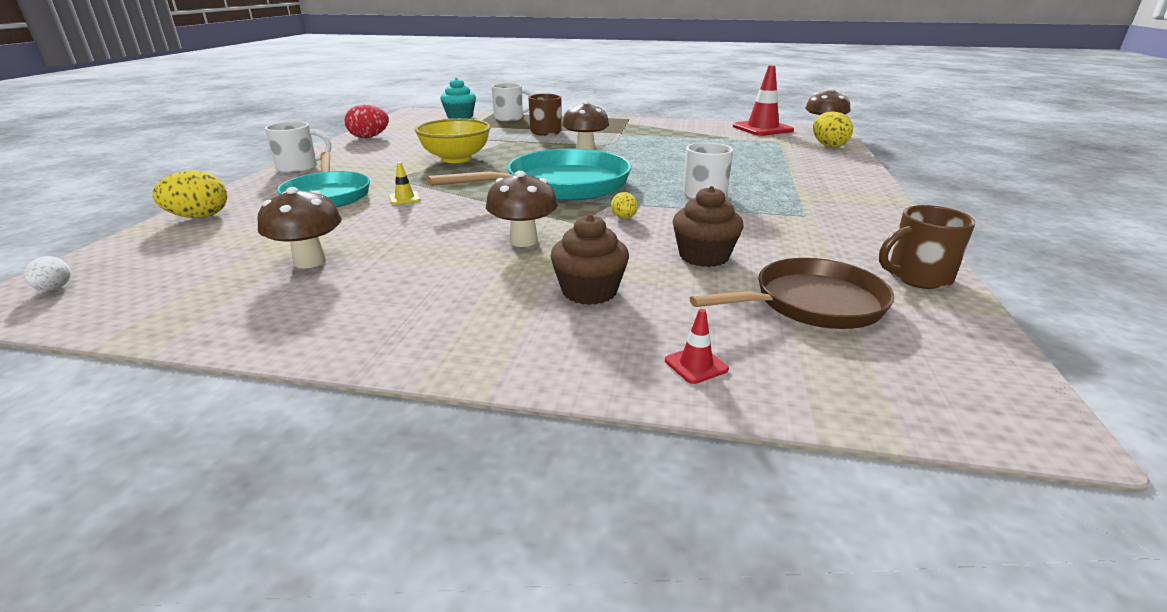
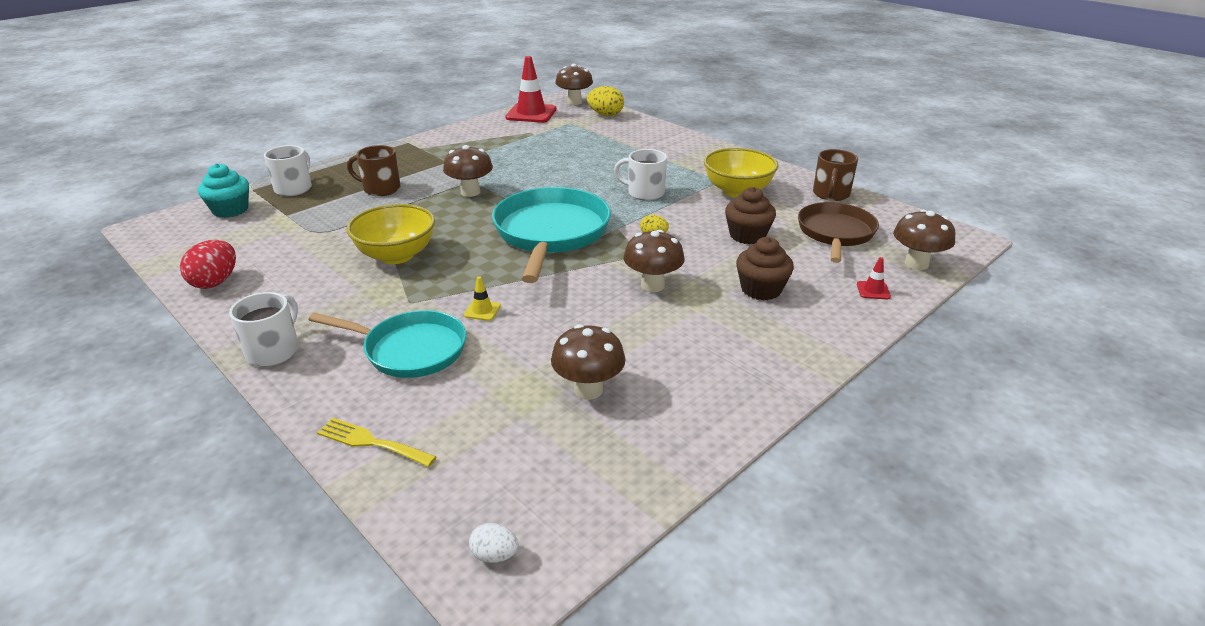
camera: 55 degrees left, 5 degrees up
yellow egg [152,170,227,218] -> yellow fork [317,418,436,467]
none -> yellow bowl [704,148,778,197]
none -> brown mushroom [893,210,956,270]

